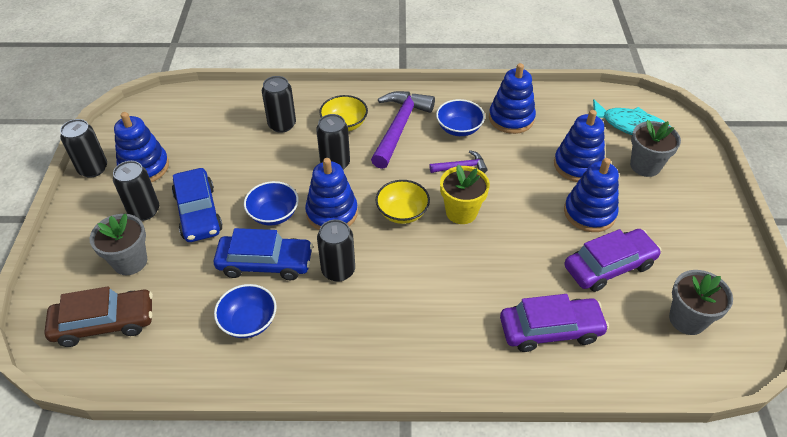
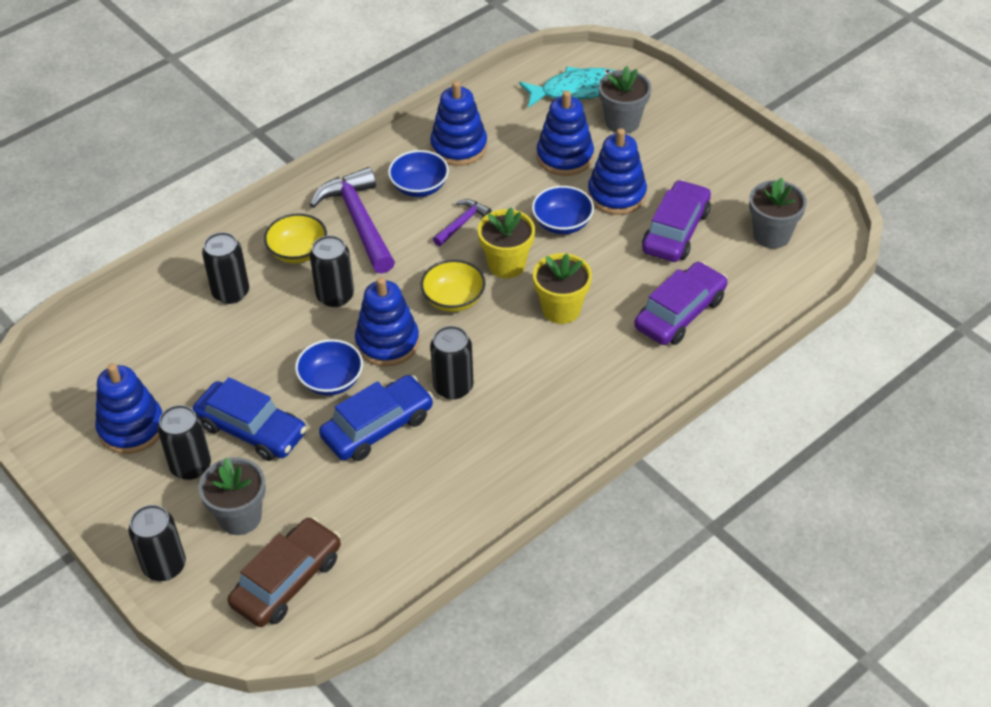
camera: 40 degrees left, 0 degrees up
black can [60,119,107,178] -> black can moved to [129,505,186,581]
blue bowl [214,284,276,338] -> blue bowl moved to [532,186,594,234]
none -> yellow flower pot [533,253,592,324]

